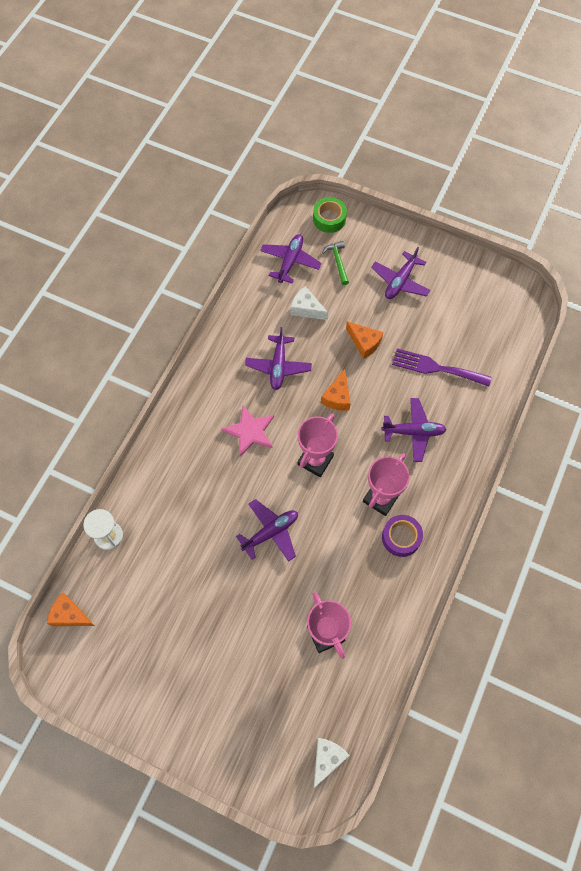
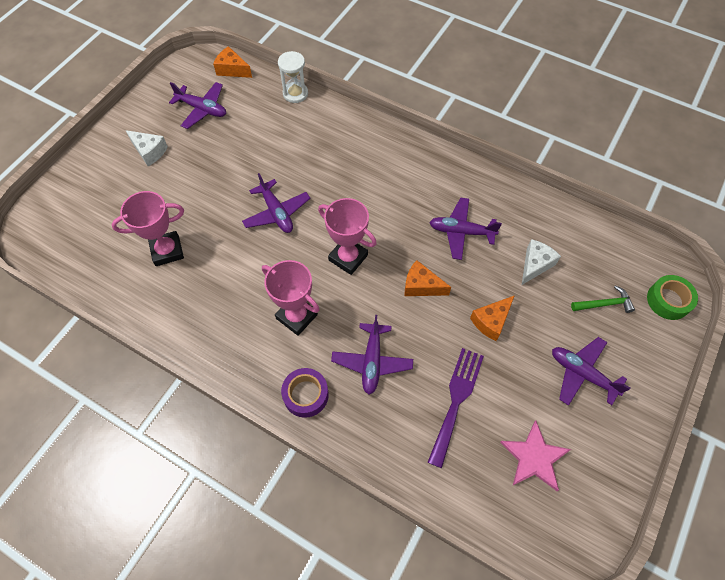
camera: 95 degrees right, 5 degrees down
orange cheese [47,592,95,626] -> orange cheese turned 90 degrees counterclockwise [213,46,252,78]
pink star [221,405,274,456] -> pink star moved to [500,421,571,491]
purple plane [260,234,322,283] -> purple plane moved to [169,82,226,129]
white cheese [314,738,350,788] -> white cheese moved to [125,130,168,166]
purple tape [382,515,423,557] -> purple tape moved to [281,368,329,418]

